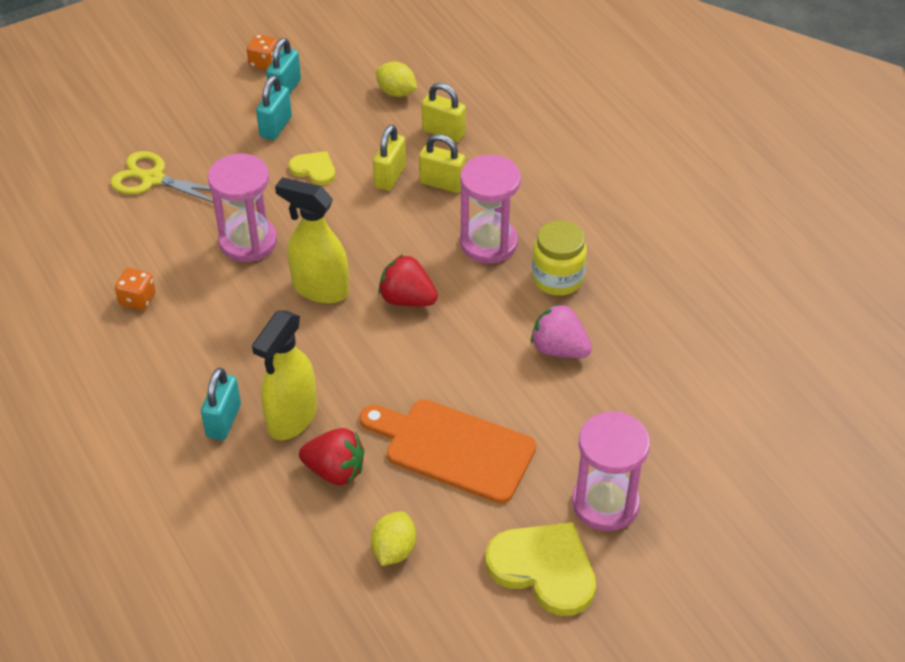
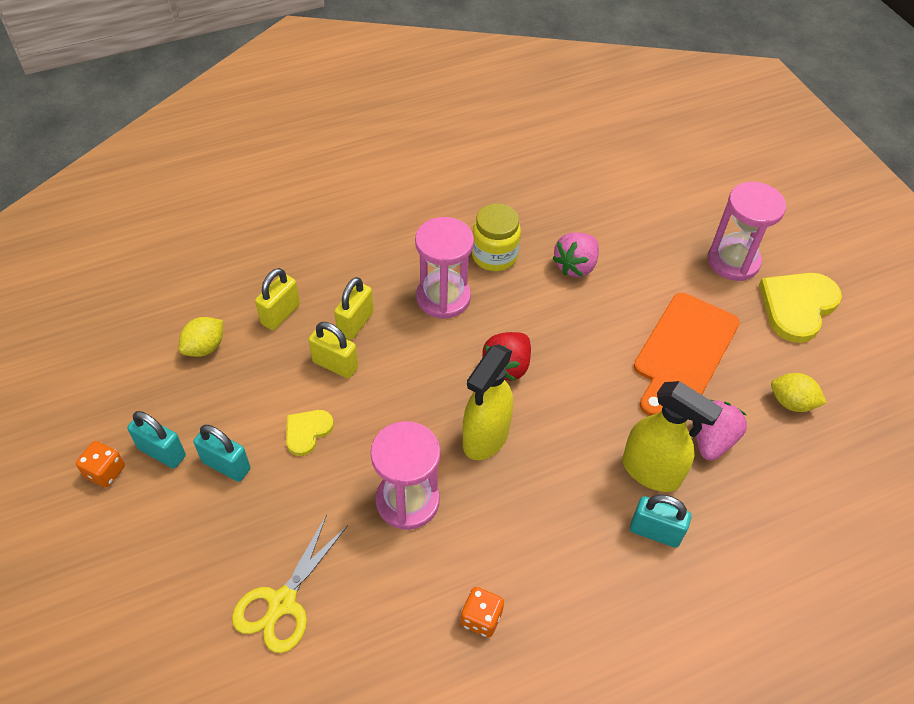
camera: 85 degrees left, 5 degrees up
red strawberry [299,428,364,486] -> pink strawberry [696,400,747,461]

